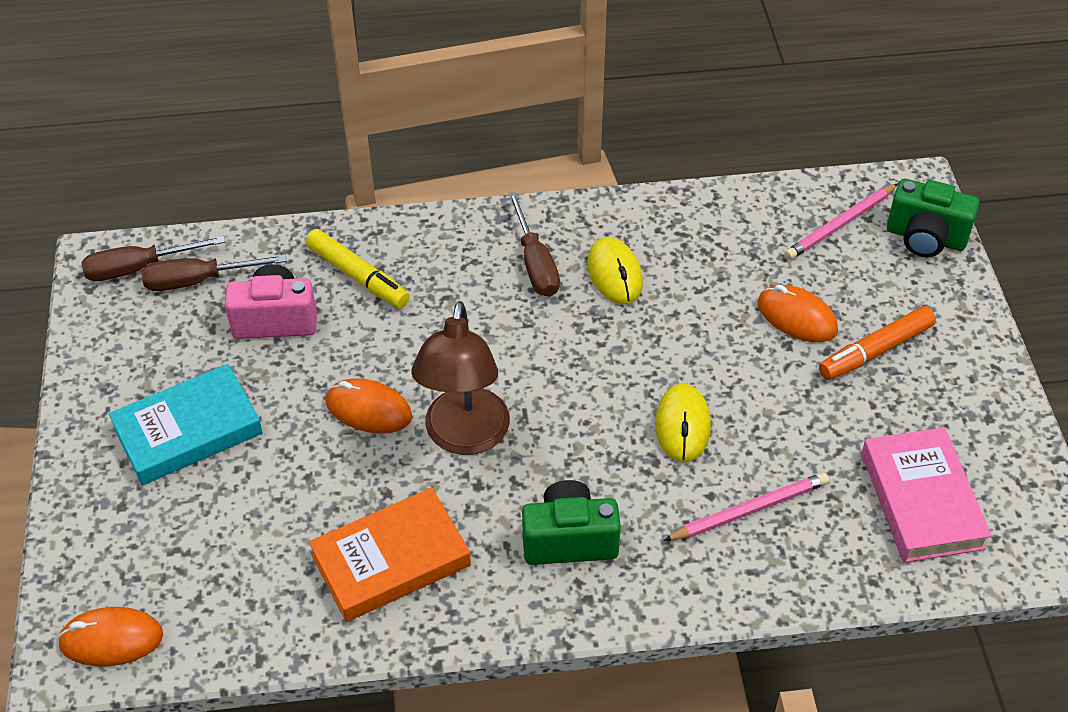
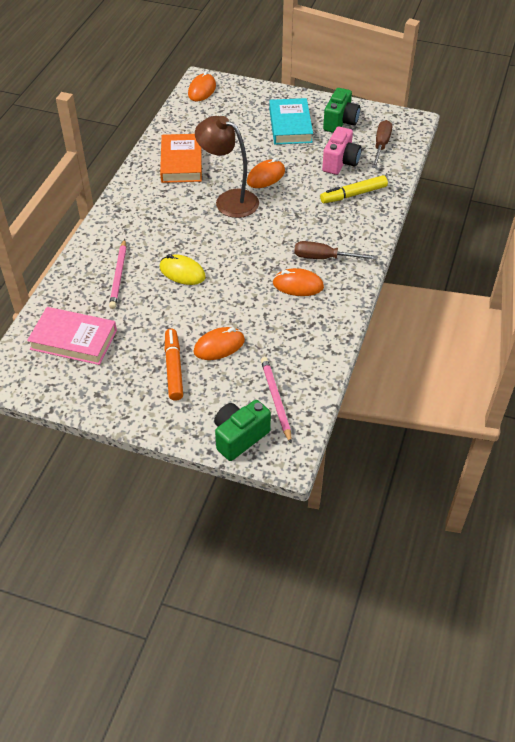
camera: 115 degrees right, 0 degrees up
brown screwdriver [81,236,225,281] -> none
green camera [522,480,621,565] -> green camera moved to [323,88,360,133]
yellow mouse [587,237,643,304] -> orange mouse [273,268,324,296]

